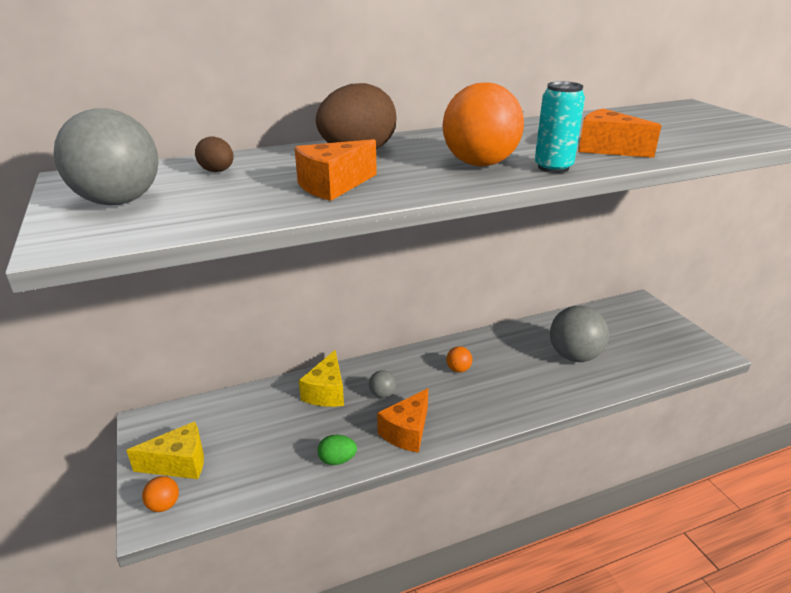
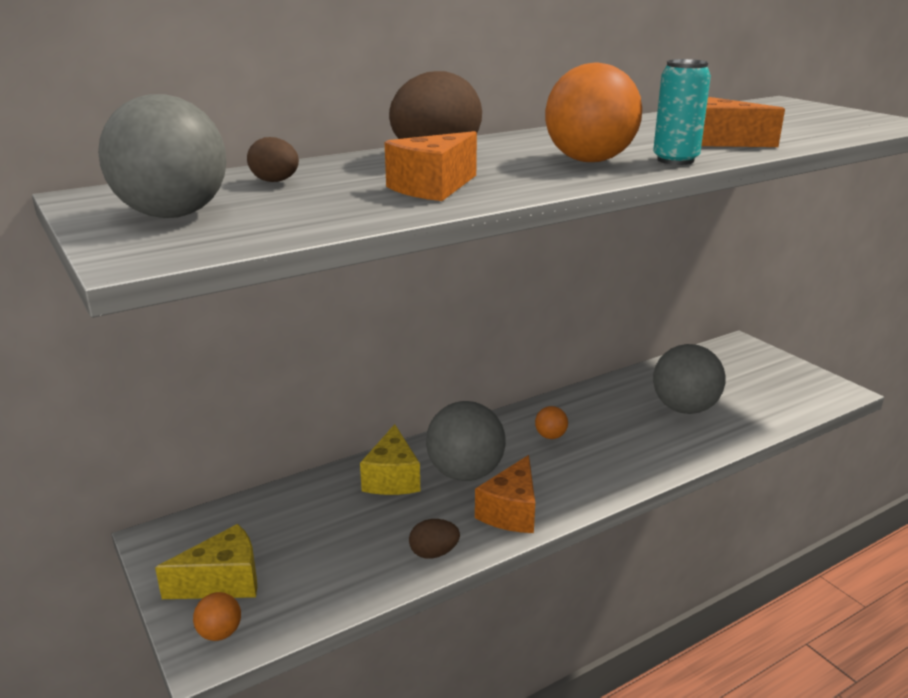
camera: 10 degrees left, 5 degrees down
green egg [317,435,357,465] -> brown egg [409,519,460,559]
grey ball [369,370,396,398] -> grey ball [426,401,506,481], size x2.22

